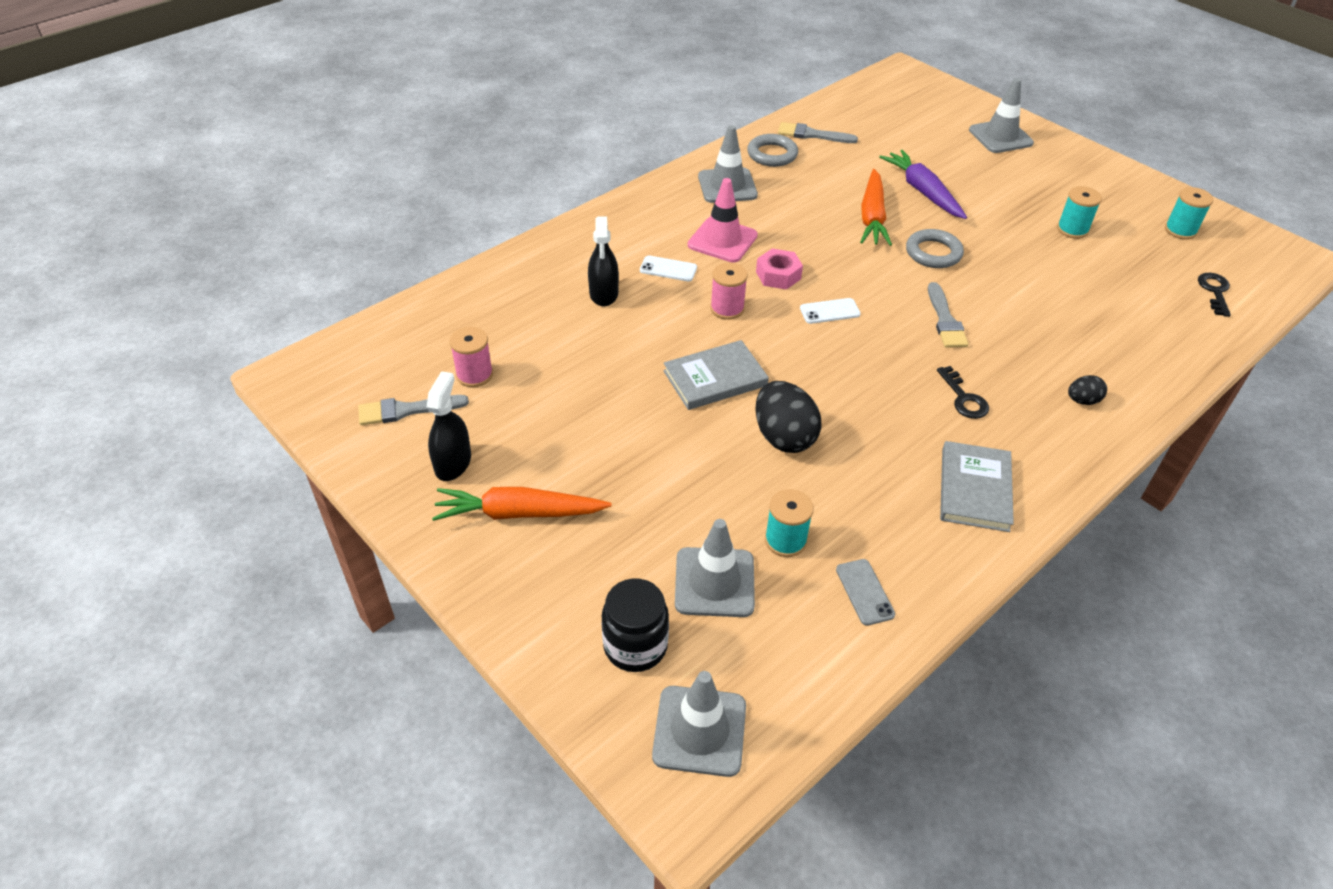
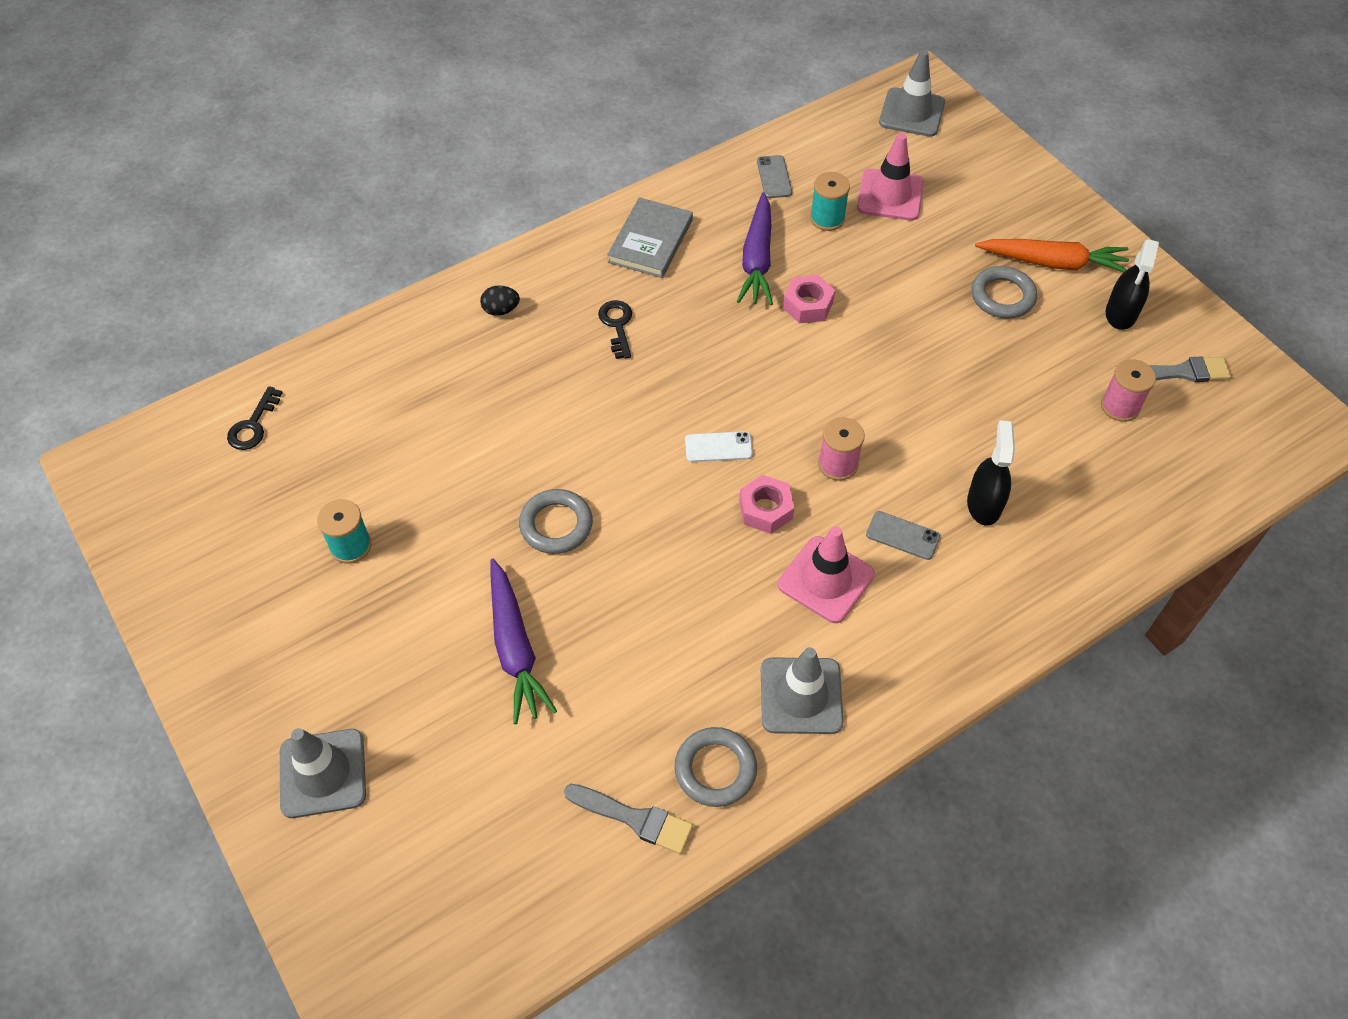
camera: 170 degrees left, 10 degrees up
black jar [601,579,669,672] -> none
white phone [640,255,697,281] -> grey phone [866,511,940,560]
grey book [663,340,769,410] -> none
grey traffic cone [675,519,755,617] -> pink traffic cone [857,133,924,221]
black egg [755,381,821,453] -> pink nut [783,275,835,323]
orange carrot [860,169,892,246] -> none
grey brush [928,282,968,348] -> none
turquoise spool [1165,187,1213,240] -> none
none -> purple carrot [737,192,773,305]
none -> grey ring [971,266,1037,319]

